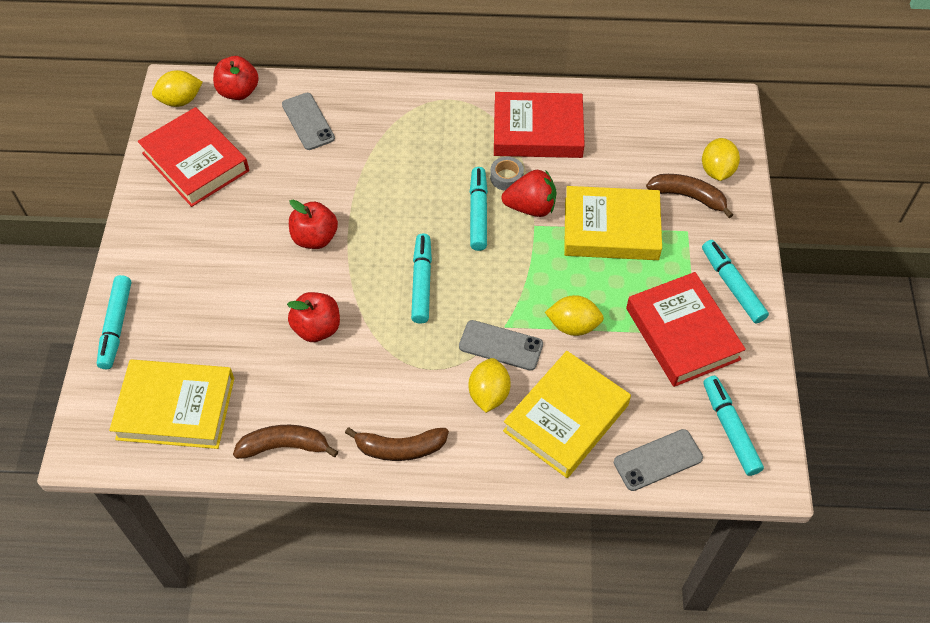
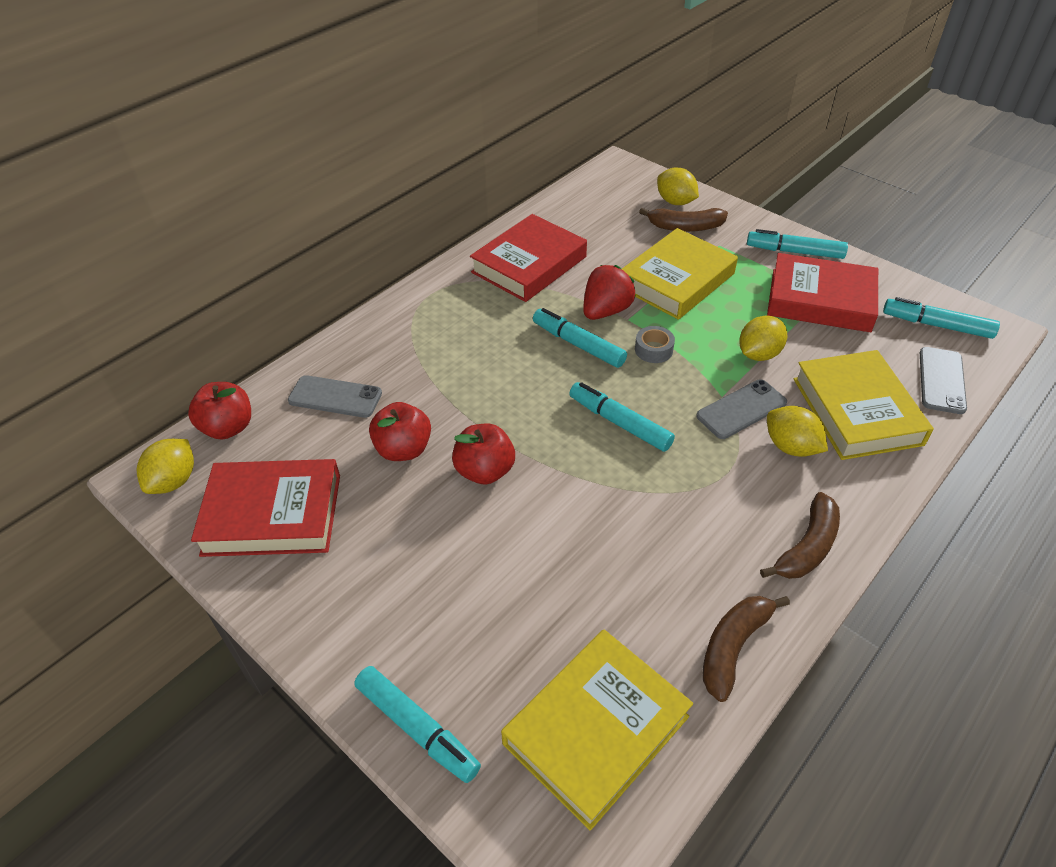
camera: 50 degrees left, 10 degrees down
red apple [287,292,340,342] -> red apple moved to [369,402,431,461]
grey tape [490,157,524,191] -> grey tape moved to [635,326,675,363]
brown banana [646,174,733,218] -> brown banana turned 150 degrees counterclockwise [639,208,728,232]

